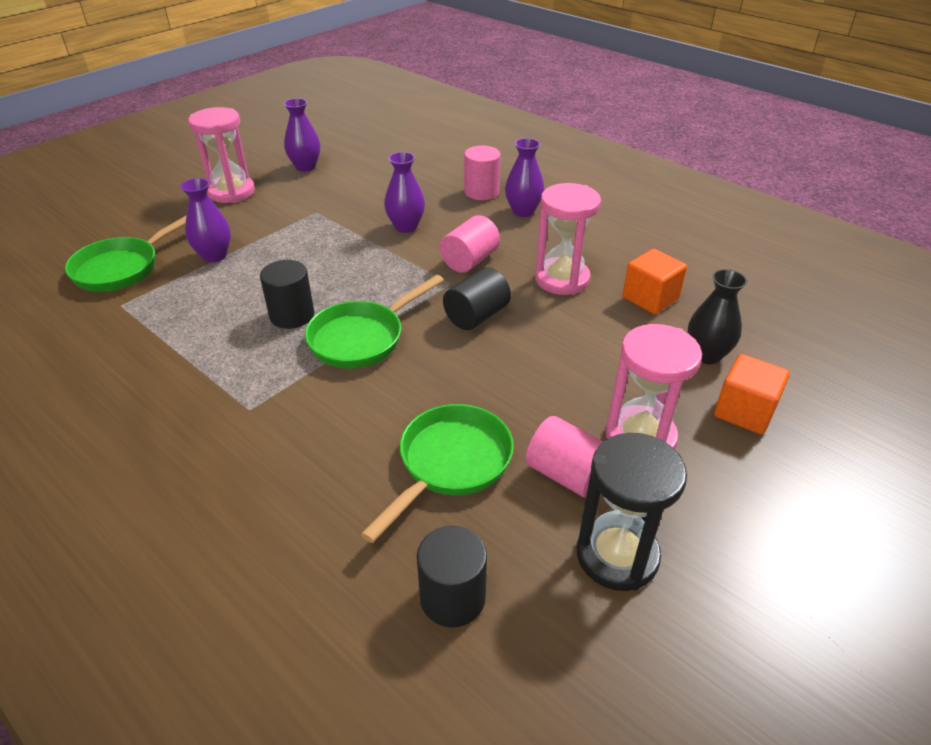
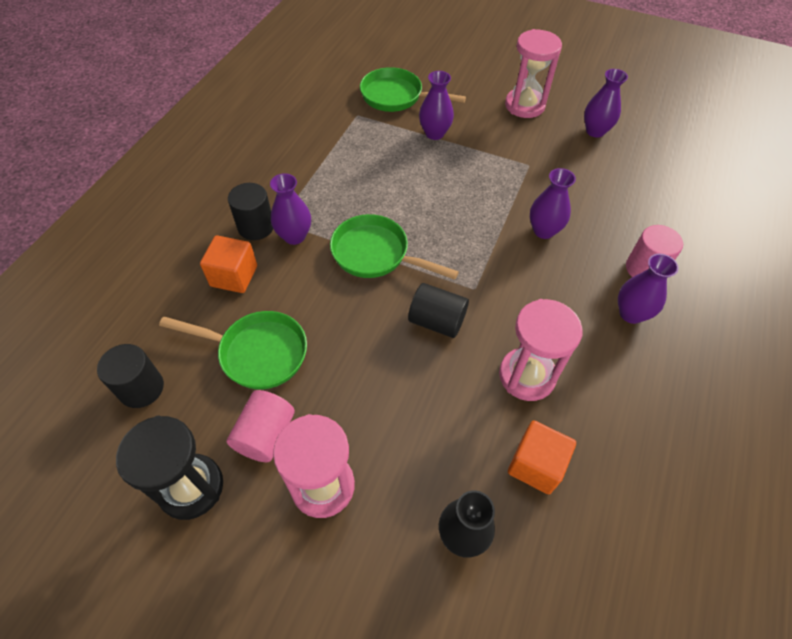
camera: 70 degrees right, 15 degrees up
black cylinder [260,260,314,329] -> black cylinder moved to [228,183,273,240]
pink cylinder [440,215,500,273] -> none
orange cube [714,354,790,435] -> orange cube moved to [200,236,257,293]
none -> purple vase [270,173,311,245]

